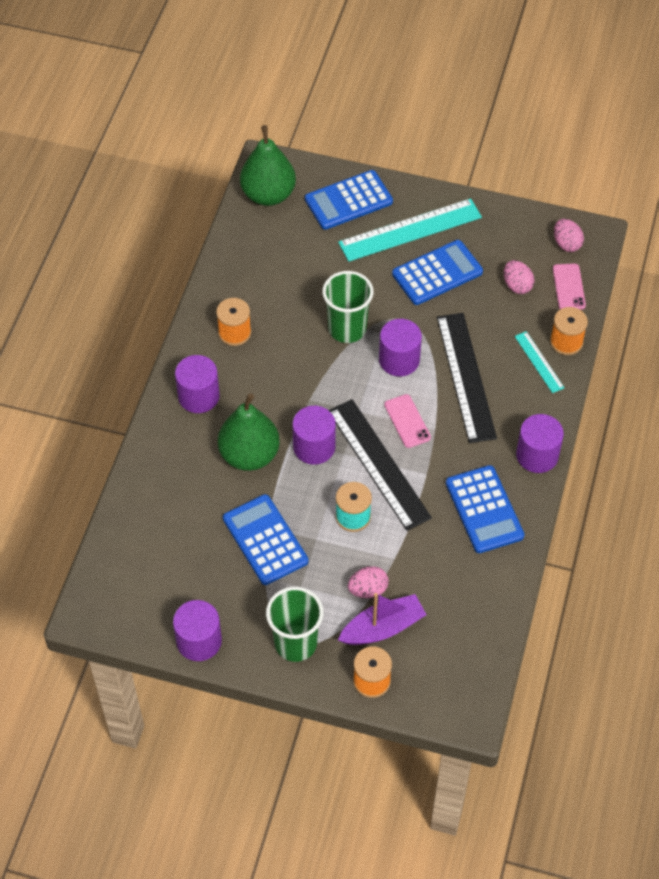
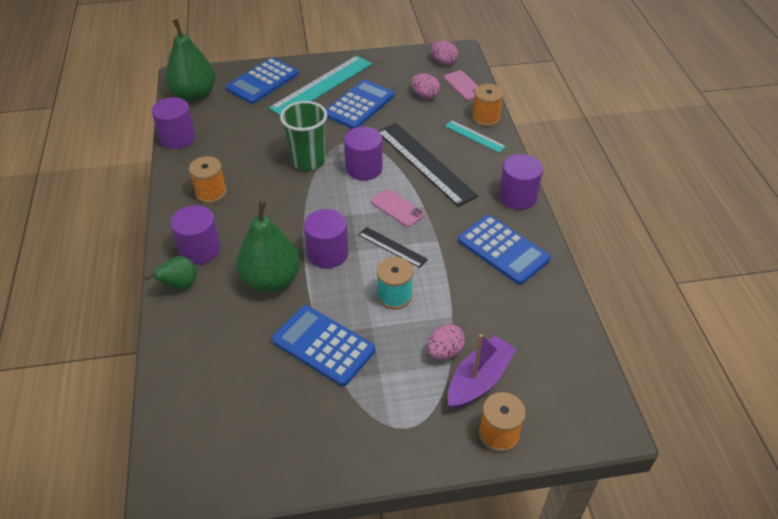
camera: 25 degrees left, 10 degrees down
purple cylinder [173,600,222,661] -> purple cylinder moved to [152,97,196,149]
green cup [266,587,323,662] -> none
black ruler [329,399,432,531] -> black ruler [358,227,428,268], size x0.50
none -> green pear [145,256,197,290]

